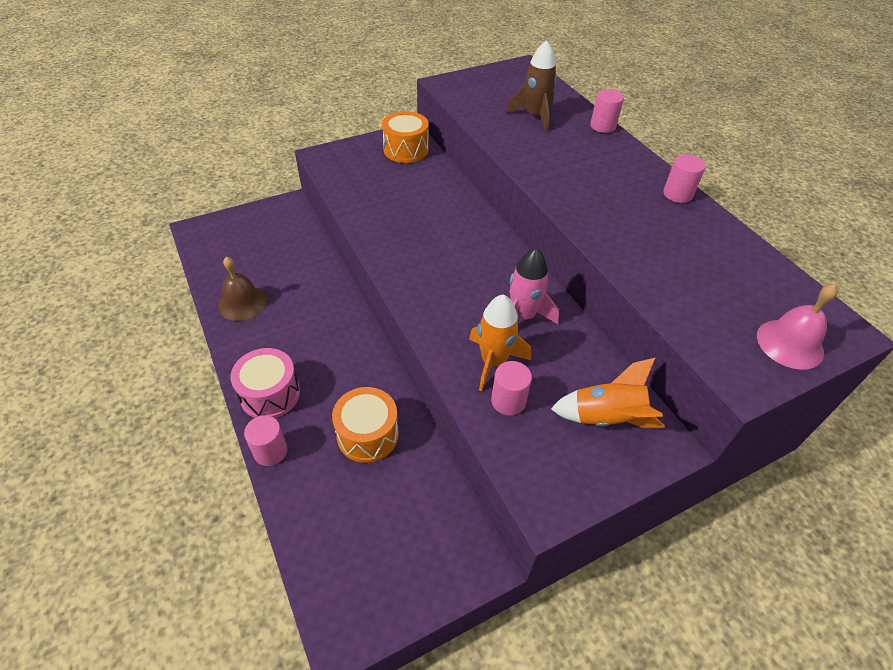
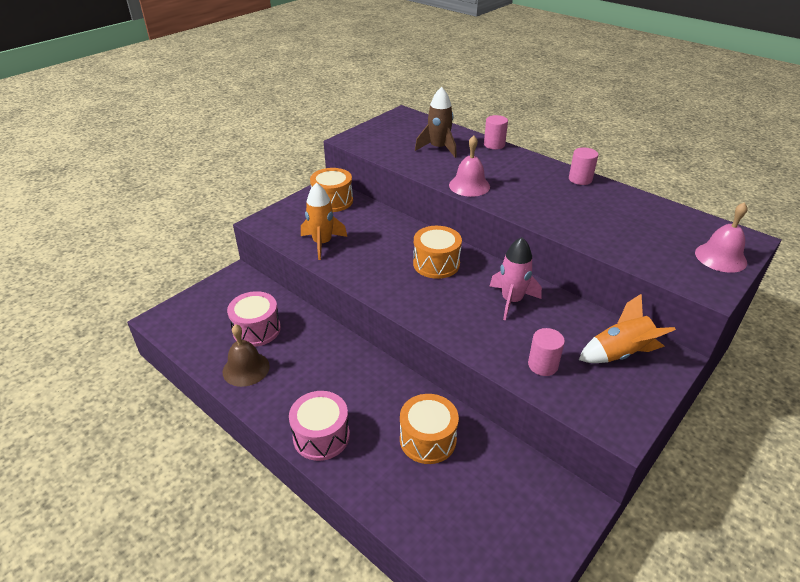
camera: 20 degrees left, 10 degrees down
pink cylinder [244,415,288,466] -> none
orange rocket [469,294,531,391] -> orange rocket moved to [301,183,347,260]
none -> pink drum [227,291,281,347]
none -> orange drum [413,226,462,279]
none -> pink bell [449,135,490,197]

